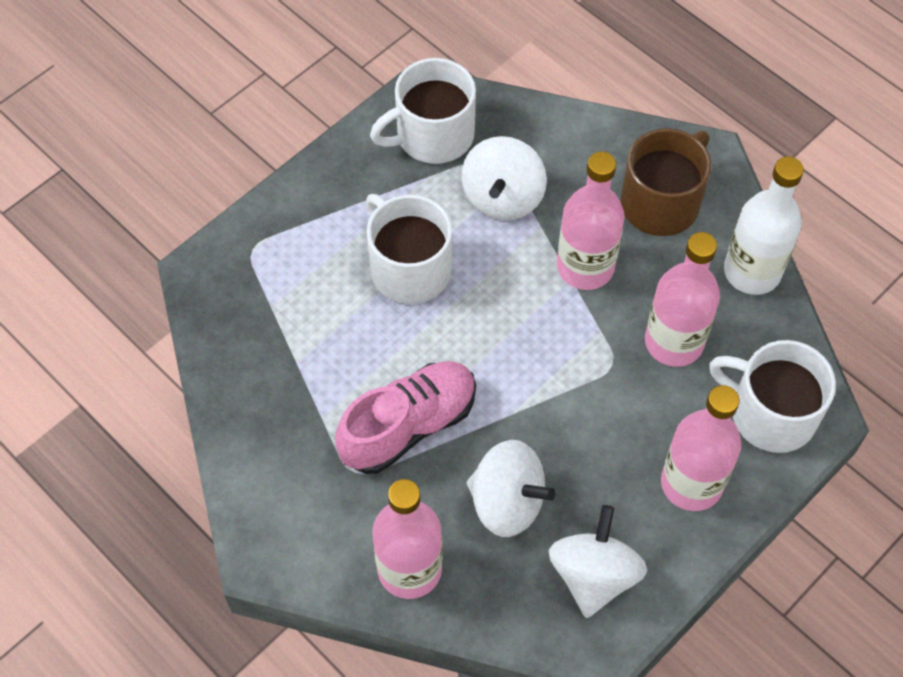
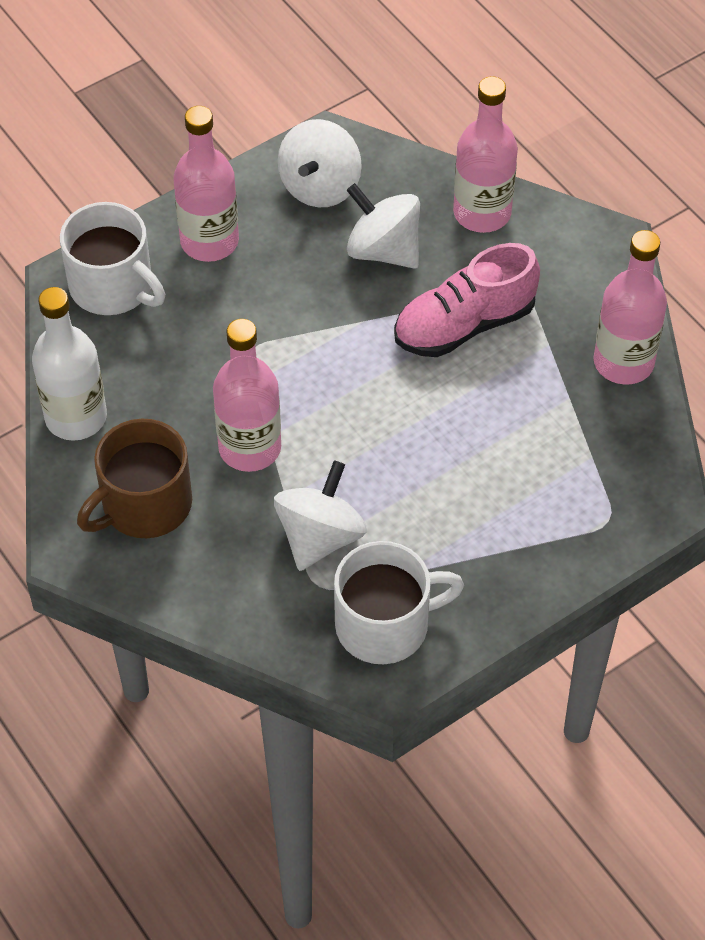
camera: 170 degrees left, 5 degrees down
white mug [366,194,452,304] -> none
pink bottle [645,232,720,367] -> pink bottle moved to [594,230,667,385]

